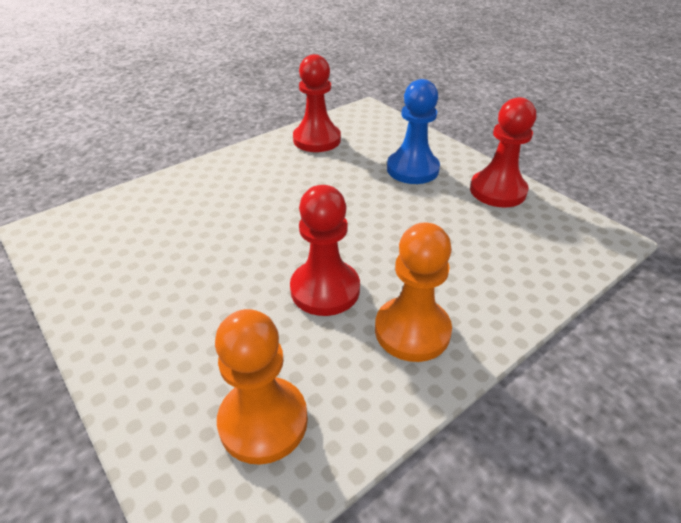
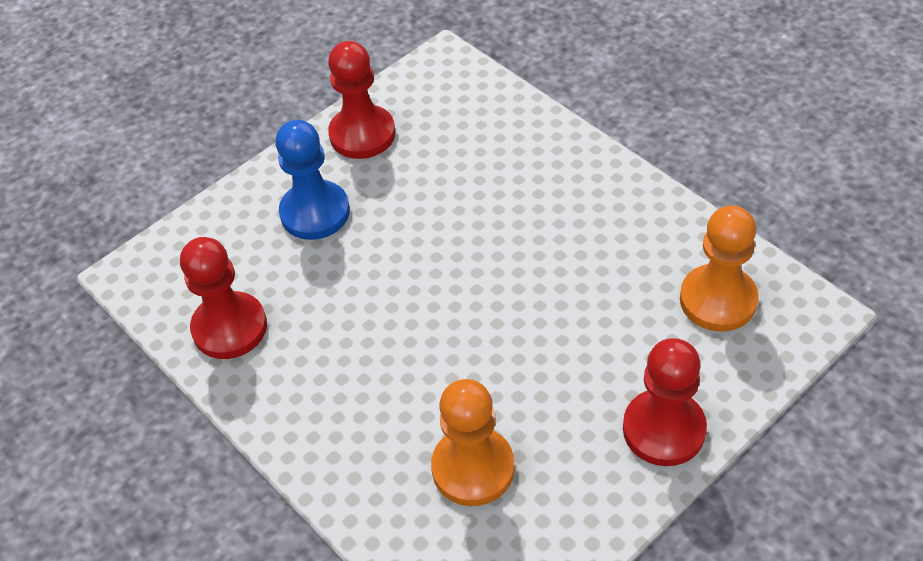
camera: 90 degrees left, 10 degrees up
red pawn [290,185,360,316] -> red pawn moved to [623,338,707,466]
orange pawn [375,223,452,362] -> orange pawn moved to [431,379,515,506]

